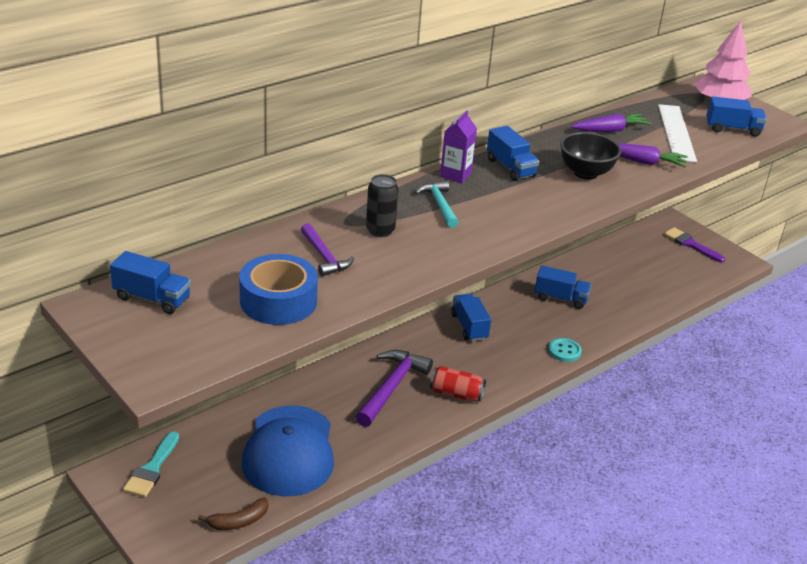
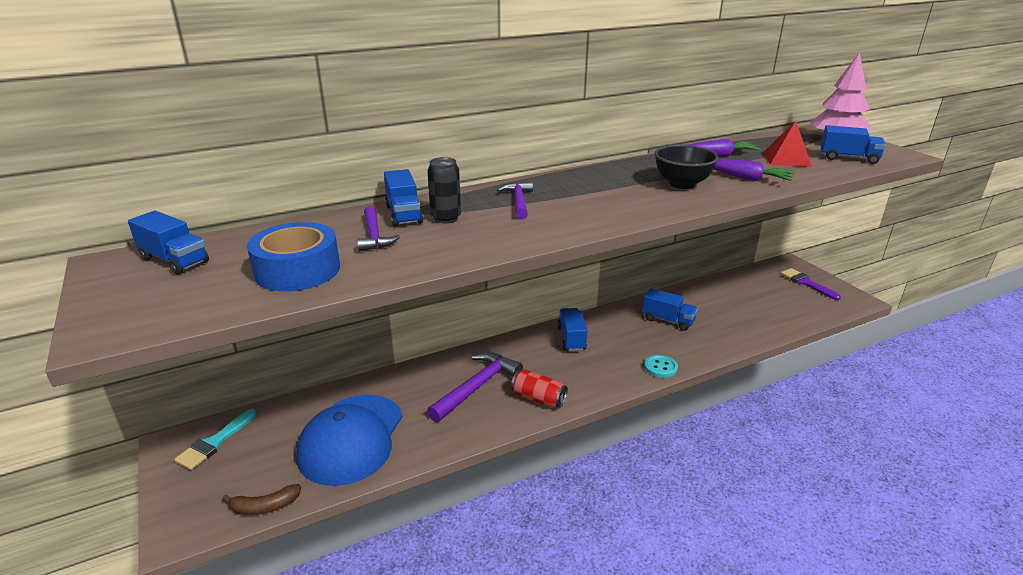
camera: 15 degrees right, 5 degrees down
turquoise hammer [415,181,459,228] -> purple hammer [497,181,533,219]
purple carton [440,111,477,183] -> none
blue truck [487,126,539,181] -> blue truck moved to [384,169,424,227]
white ruler [658,104,697,162] -> red pyramid [764,121,812,167]

